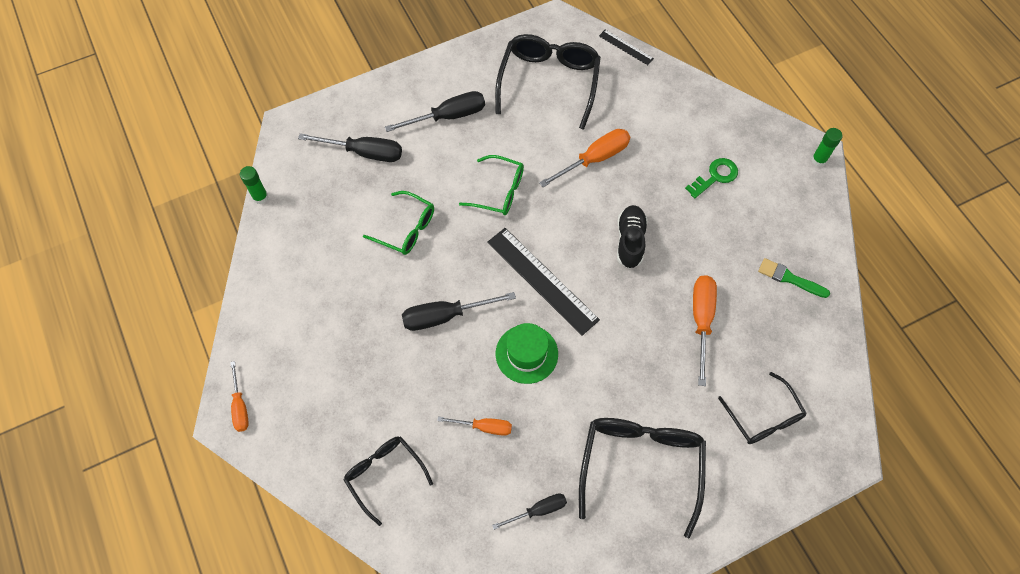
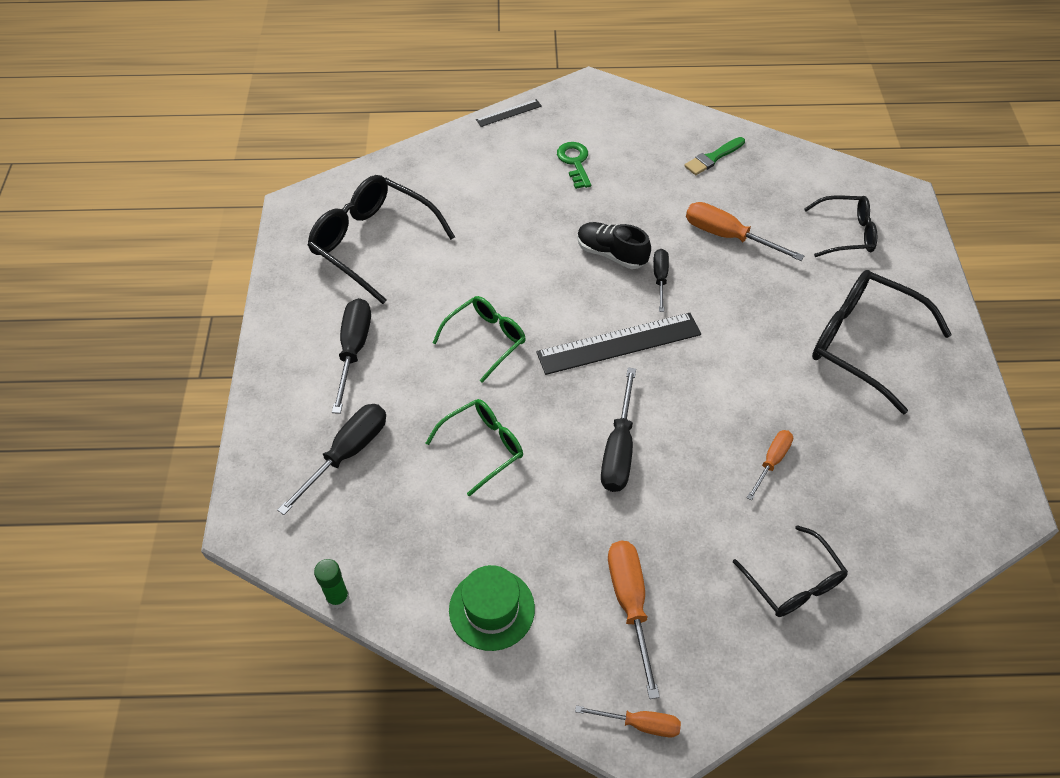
camera: 65 degrees left, 10 degrees down
black glasses [344,436,433,526] -> black glasses turned 105 degrees counterclockwise [733,525,848,617]
black screwdriver [492,493,567,530] -> black screwdriver moved to [653,249,669,312]
green hat [496,323,558,384] -> green hat moved to [449,565,535,651]
orange screwdriver [539,129,630,187] -> orange screwdriver moved to [608,541,660,699]
black ruler [599,30,654,65] -> black ruler moved to [476,99,542,127]
green glue stick [811,128,842,167] -> none

